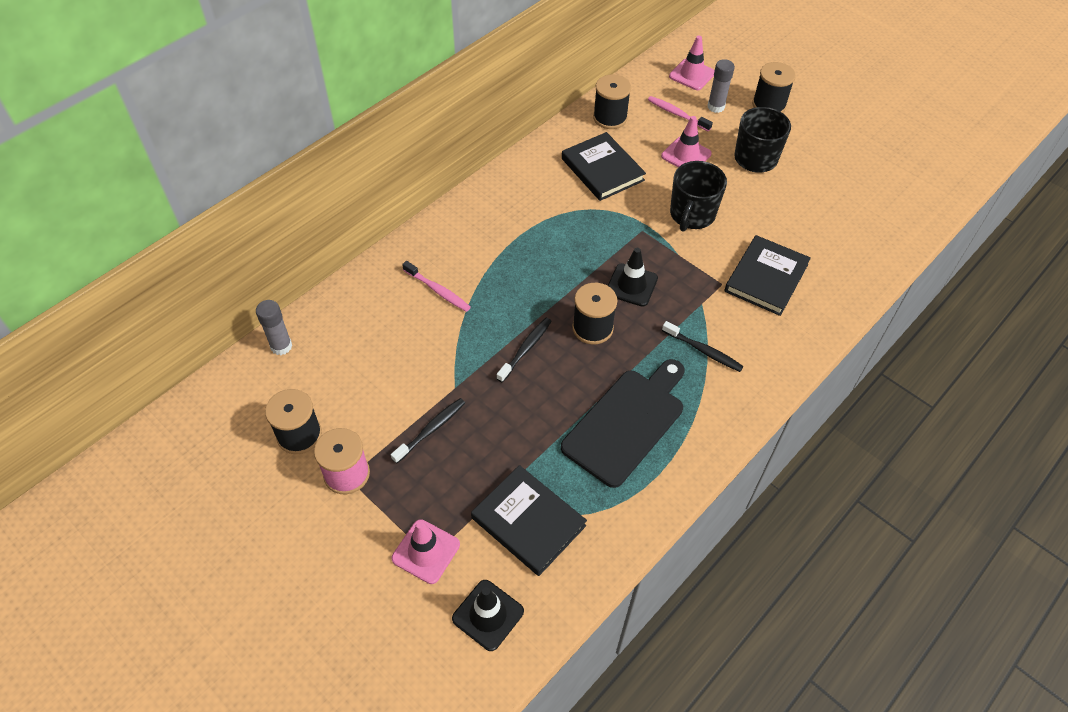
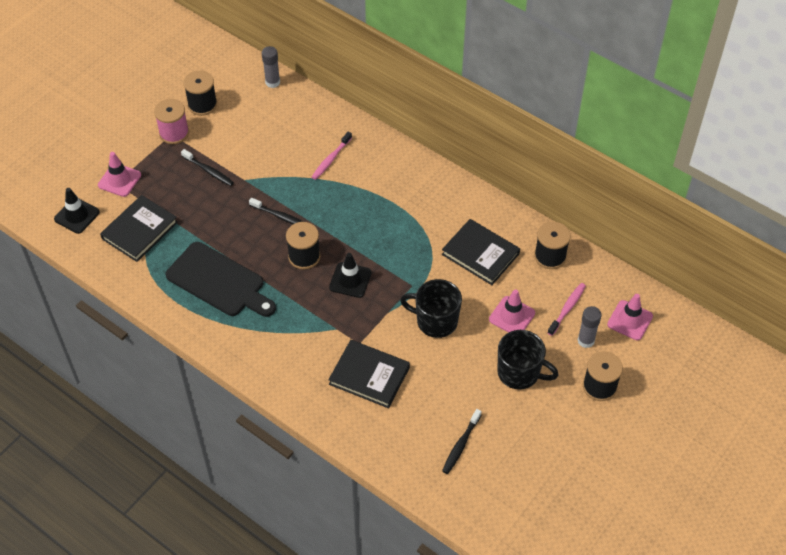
camera: 85 degrees right, 0 degrees up
black book [562,132,646,201] -> black book turned 75 degrees clockwise [442,219,520,285]
black toothbrush [662,321,744,372] -> black toothbrush moved to [442,409,482,474]

